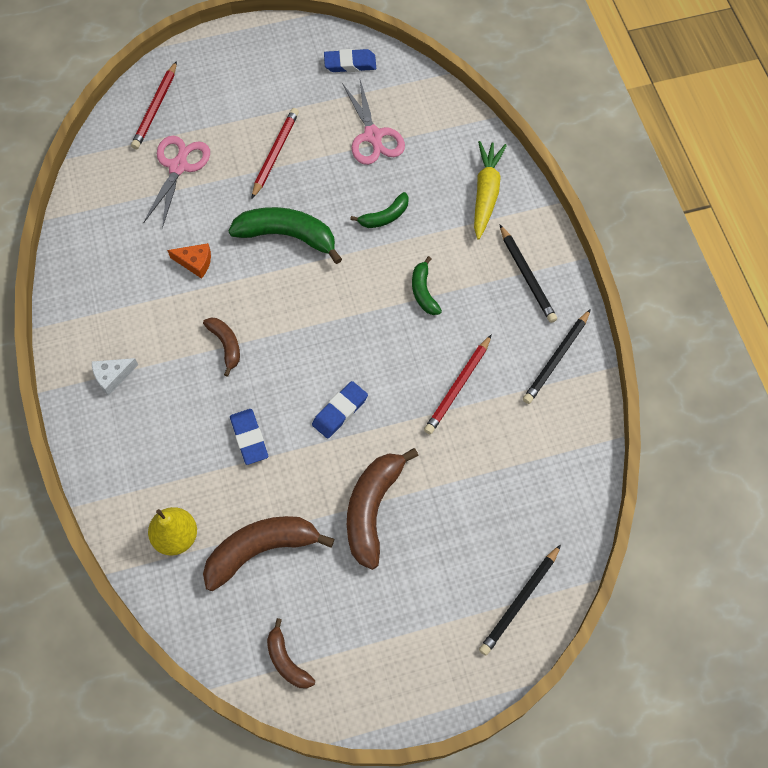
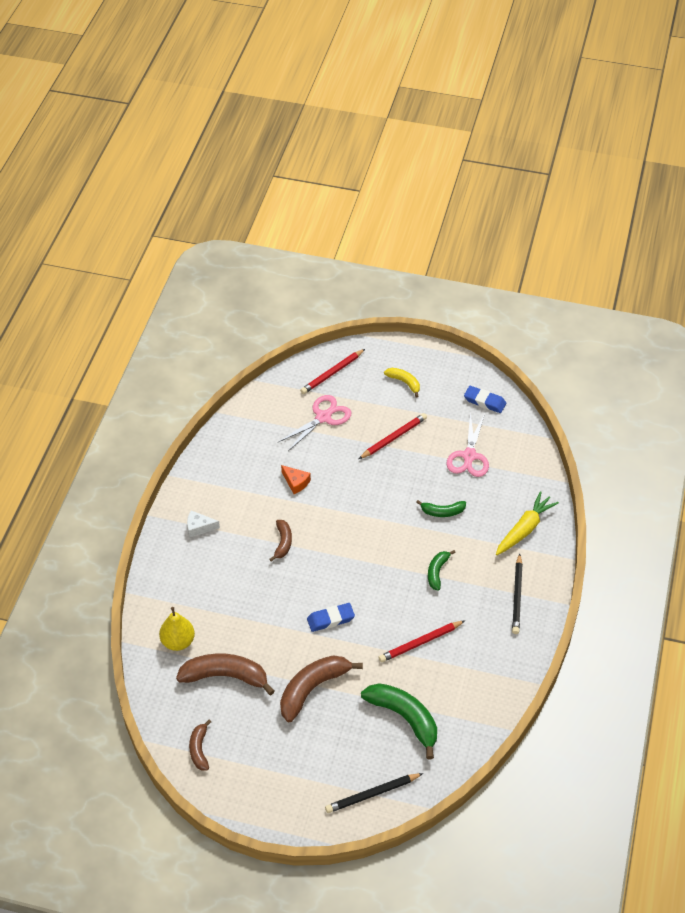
camera: 30 degrees right, 15 degrees down
green banana [228,207,342,264] -> green banana moved to [361,683,437,759]
blue eraser [230,409,268,465] -> none
black pencil [523,309,591,404] -> none
none -> yellow banana [384,368,420,398]

